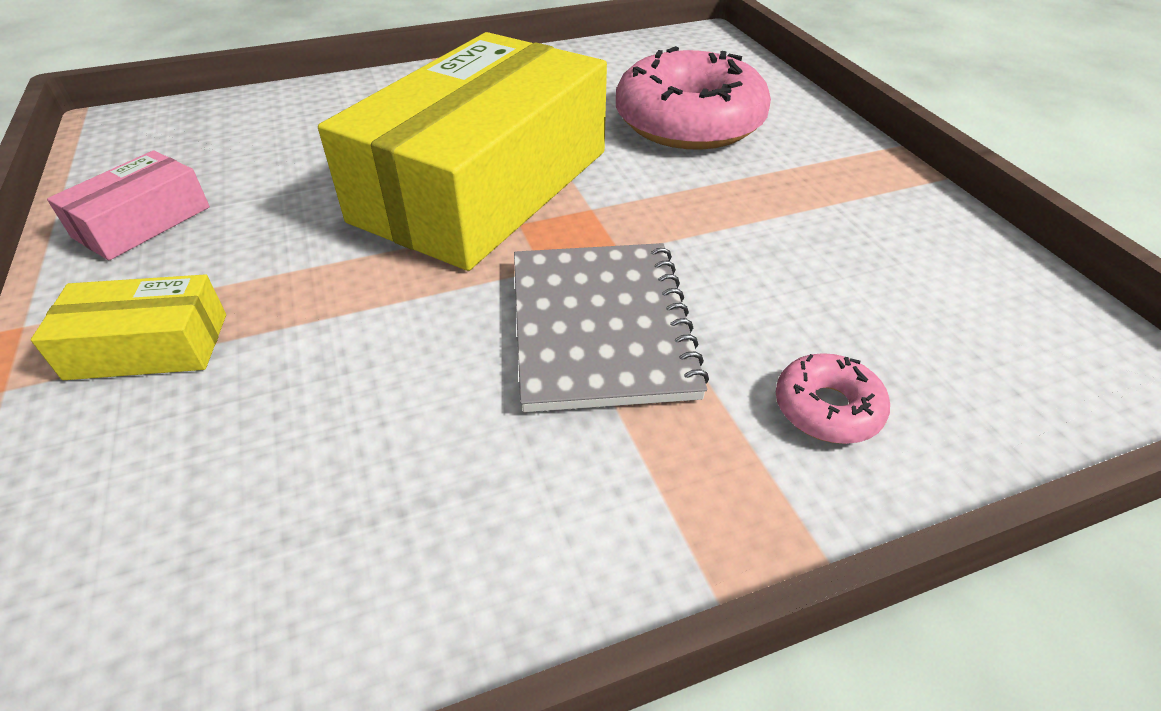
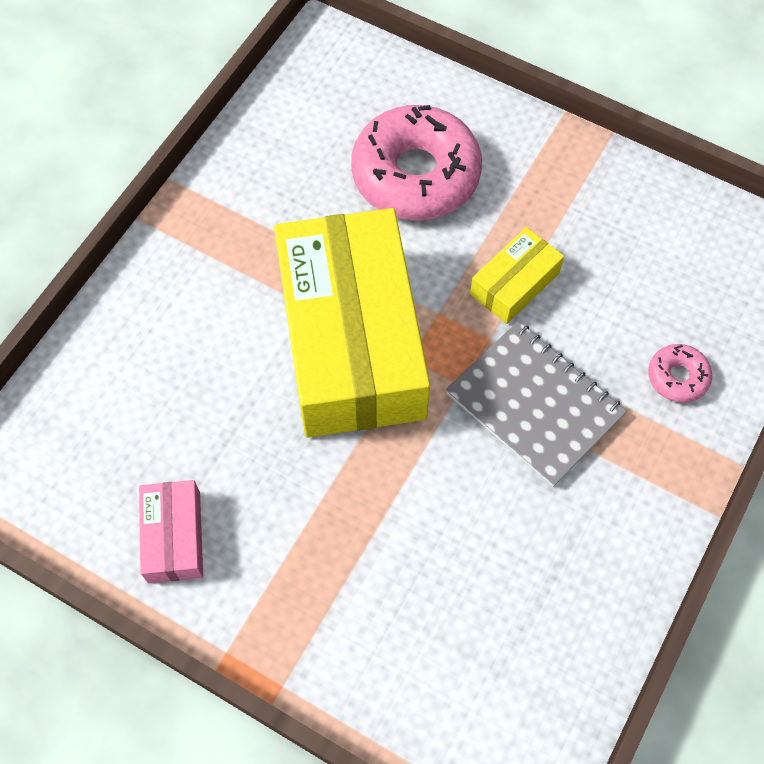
camera: 40 degrees left, 20 degrees up
yellow box [31,275,226,380] -> yellow box moved to [470,227,564,324]

